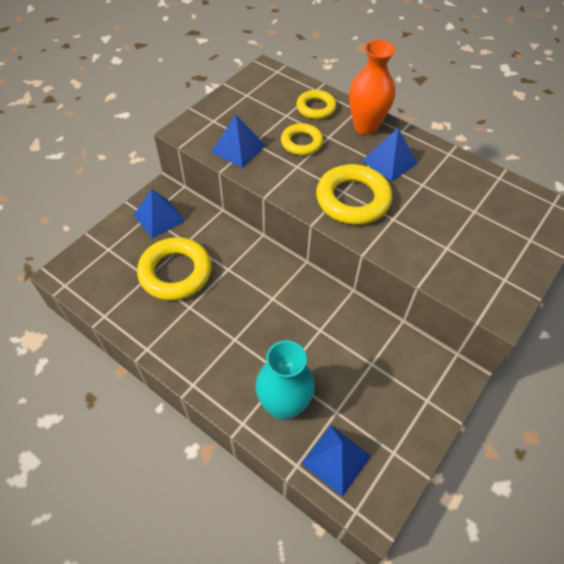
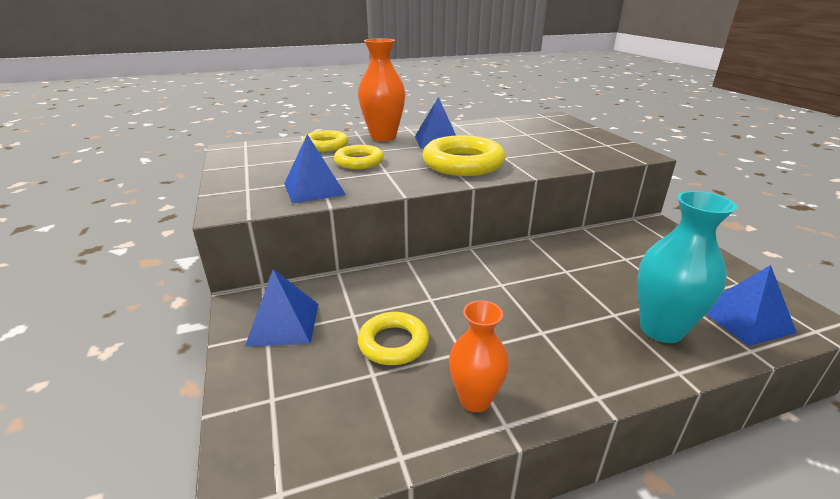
camera: 55 degrees left, 25 degrees down
yellow ring [137,237,212,301] -> yellow ring [358,312,429,365], size x0.61
none -> orange vase [449,300,509,412]

